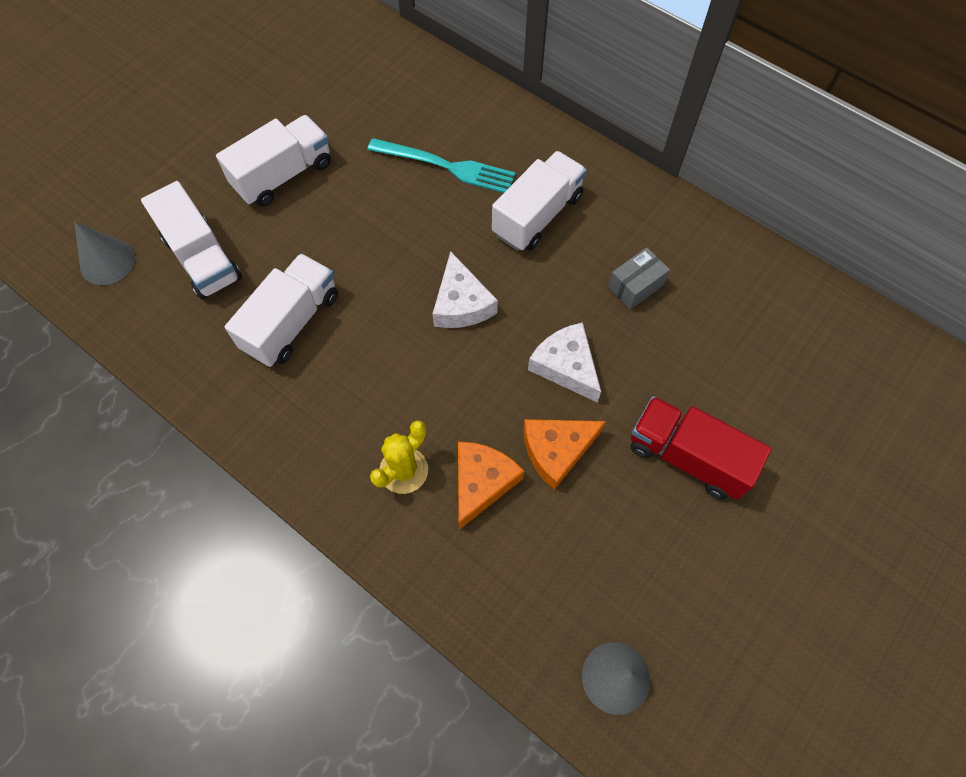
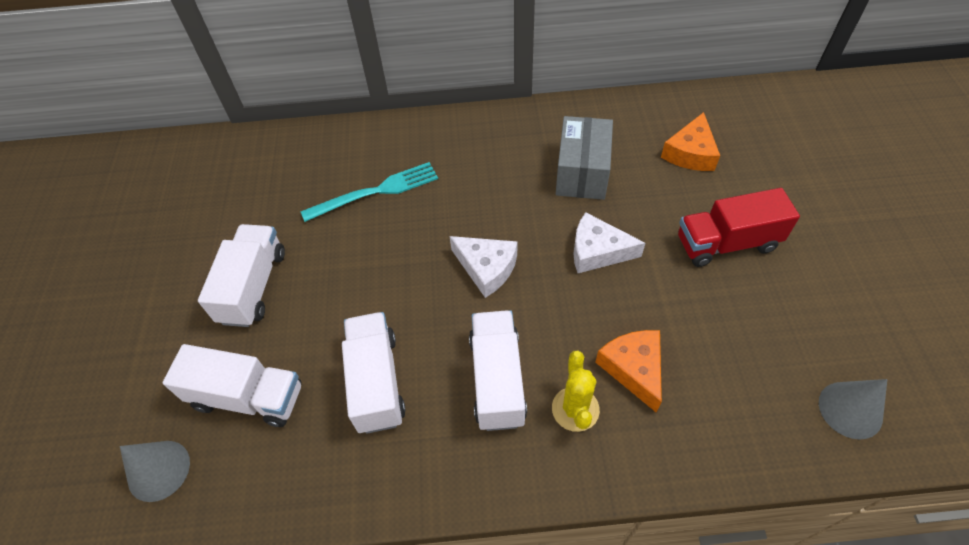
camera: 40 degrees left, 10 degrees down
white truck [492,151,587,251] -> white truck moved to [469,310,527,431]
orange cheese [523,419,606,490] -> orange cheese moved to [661,112,720,171]
grey box [608,247,670,310] -> grey box [556,116,613,200], size x1.70

